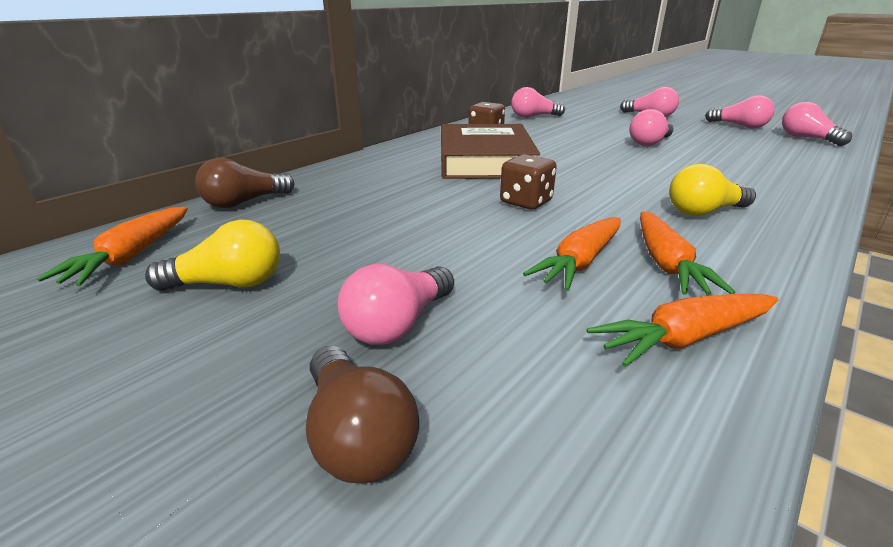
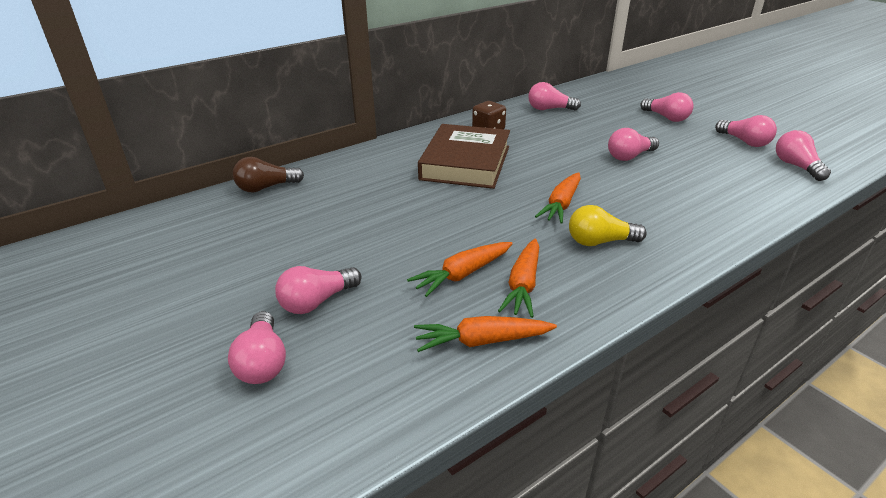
camera: 15 degrees right, 5 degrees up
orange carrot [37,207,188,286] -> orange carrot moved to [535,172,581,224]
yellow light bulb [145,219,280,291] -> none
brown light bulb [306,346,419,483] -> pink light bulb [228,311,286,384]
brown dice [500,154,557,210] -> none

